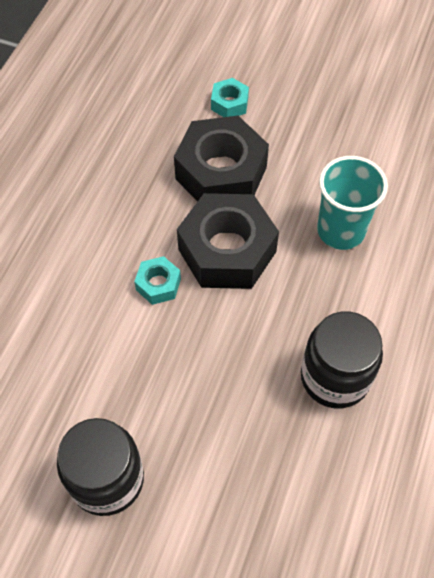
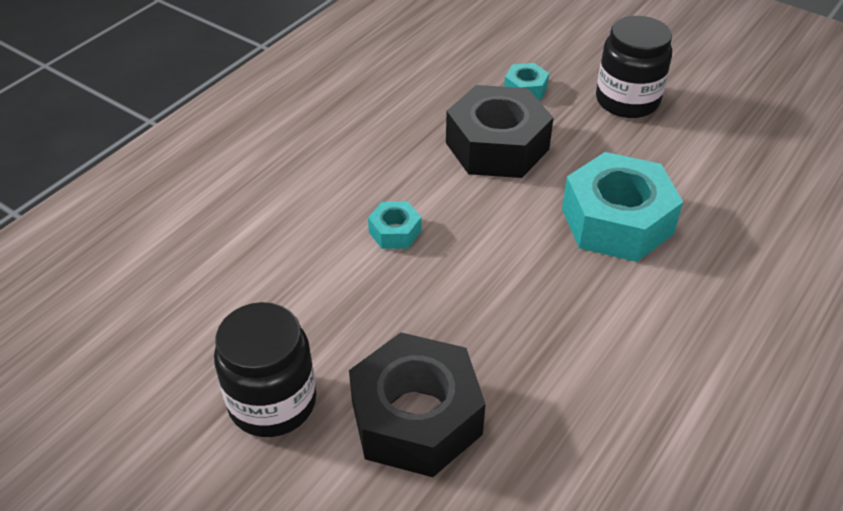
camera: 15 degrees right, 15 degrees down
black nut [177,193,279,289] -> black nut moved to [349,332,486,477]
black jar [301,311,383,409] -> black jar moved to [596,16,672,118]
turquoise cup [317,156,388,250] -> turquoise nut [562,152,683,262]

